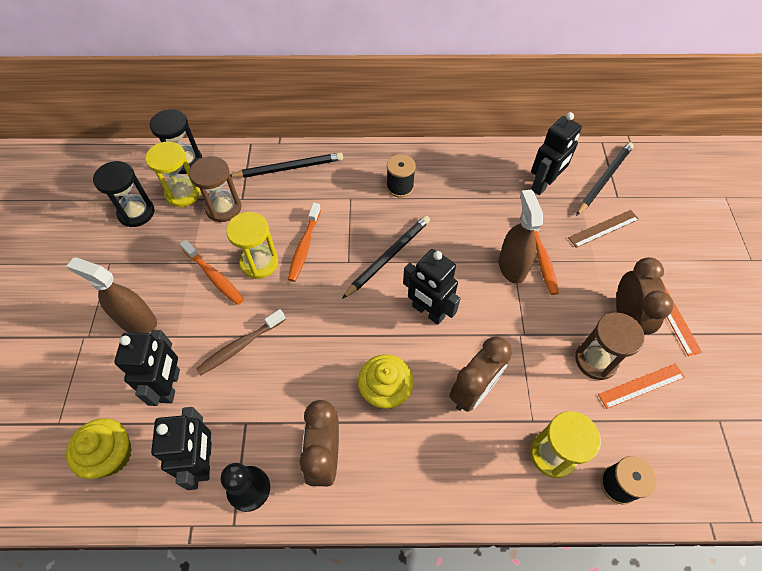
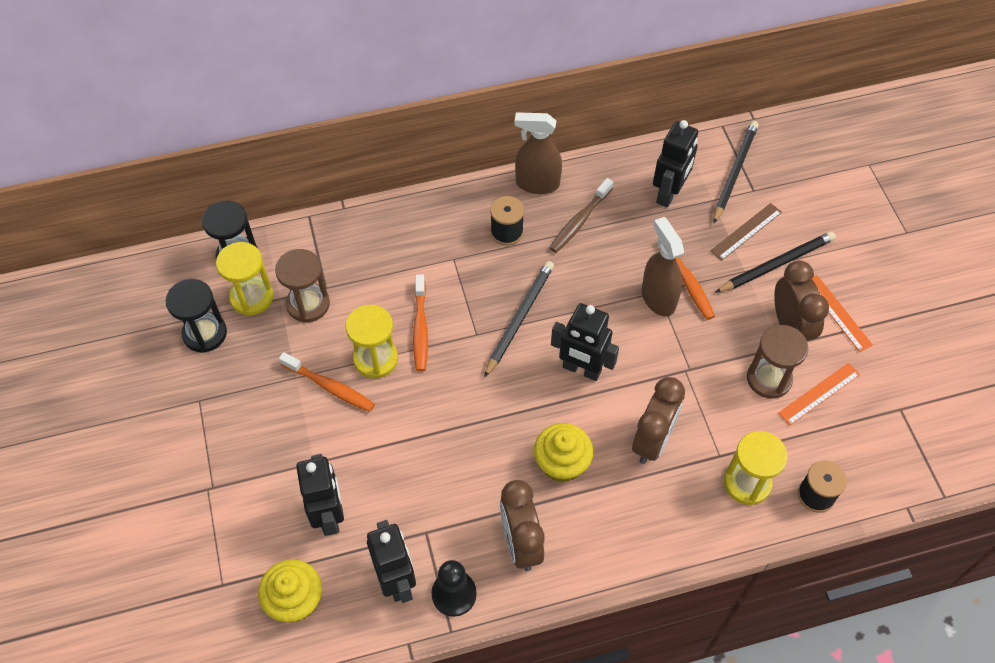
camera: 15 degrees left, 0 degrees up
brown spray bottle [66,258,157,333] -> brown spray bottle moved to [515,112,562,194]
brown toothbrush [196,309,286,376] -> brown toothbrush moved to [550,178,613,253]
black pencil [230,153,343,178] -> black pencil moved to [715,231,836,293]

